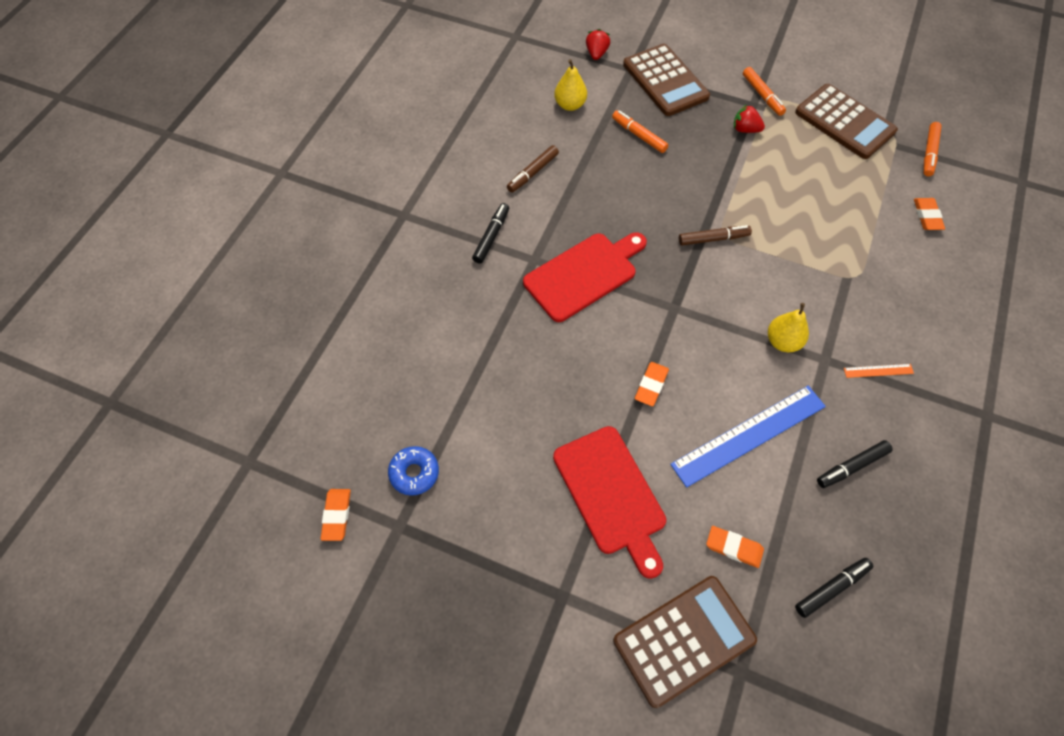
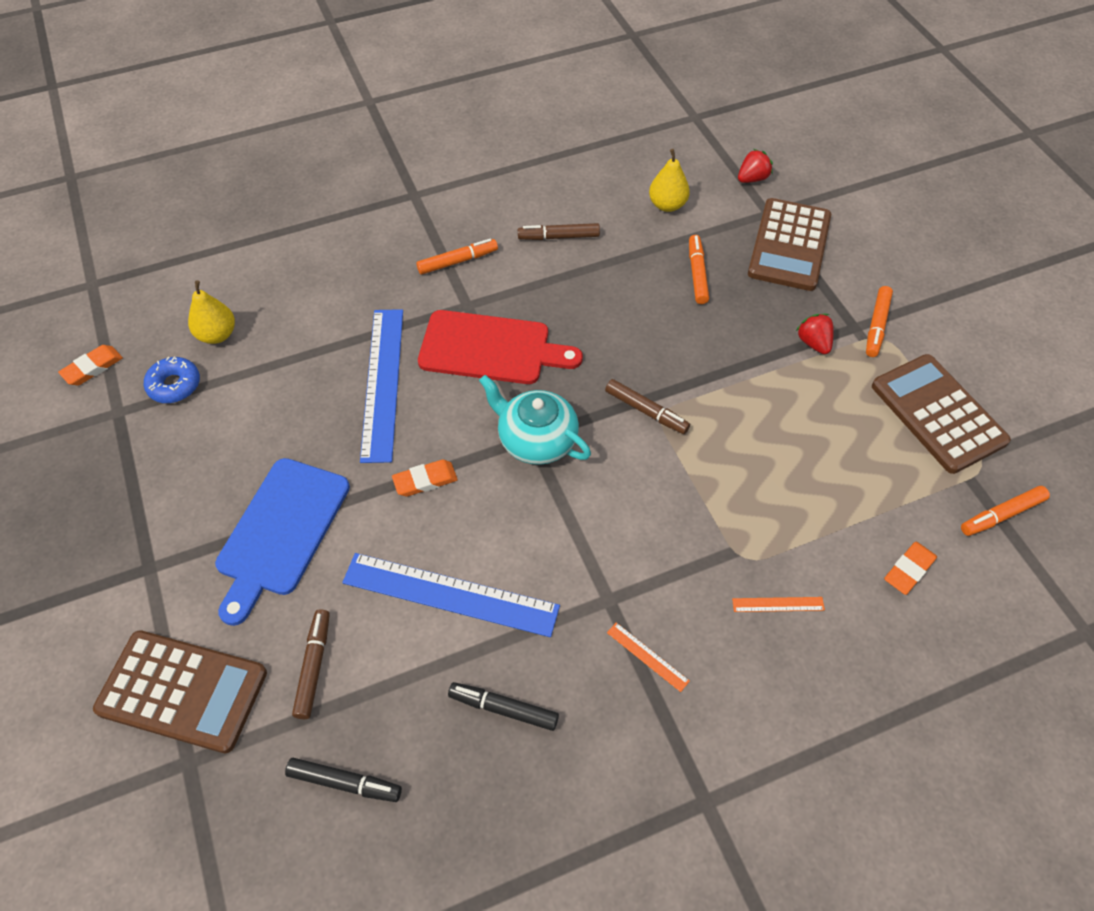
camera: 45 degrees right, 5 degrees down
black marker [472,203,509,264] -> orange marker [416,239,498,275]
red cutting board [553,426,666,579] -> blue cutting board [215,458,350,626]
orange eraser [706,526,764,568] -> brown marker [292,609,330,719]
yellow pear [768,303,809,352] -> yellow pear moved to [188,280,235,344]
brown calculator [795,84,898,159] -> brown calculator turned 150 degrees clockwise [872,354,1011,474]
none -> blue ruler [360,309,403,463]
none -> turquoise teapot [479,375,591,465]
none -> orange ruler [732,597,825,612]

